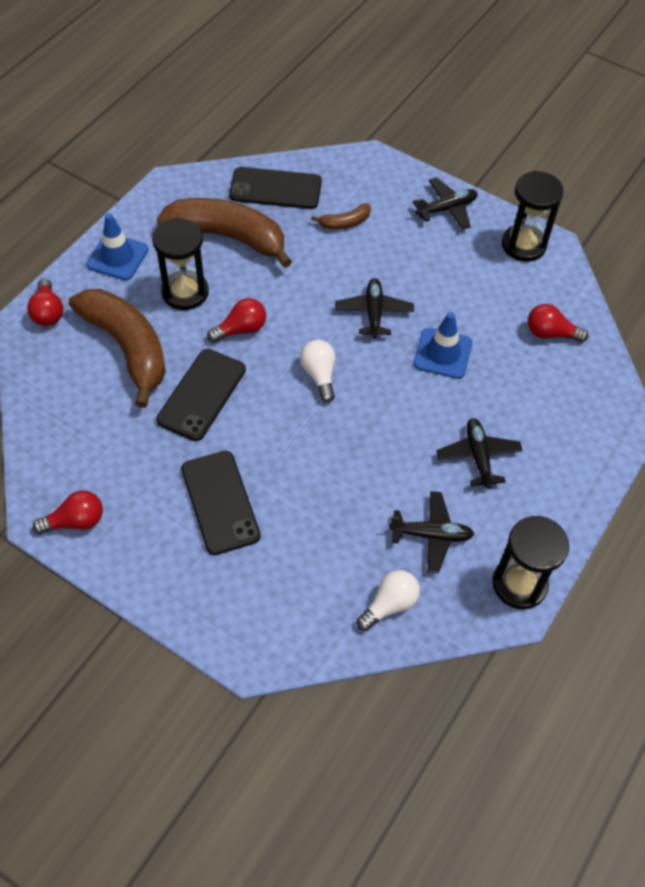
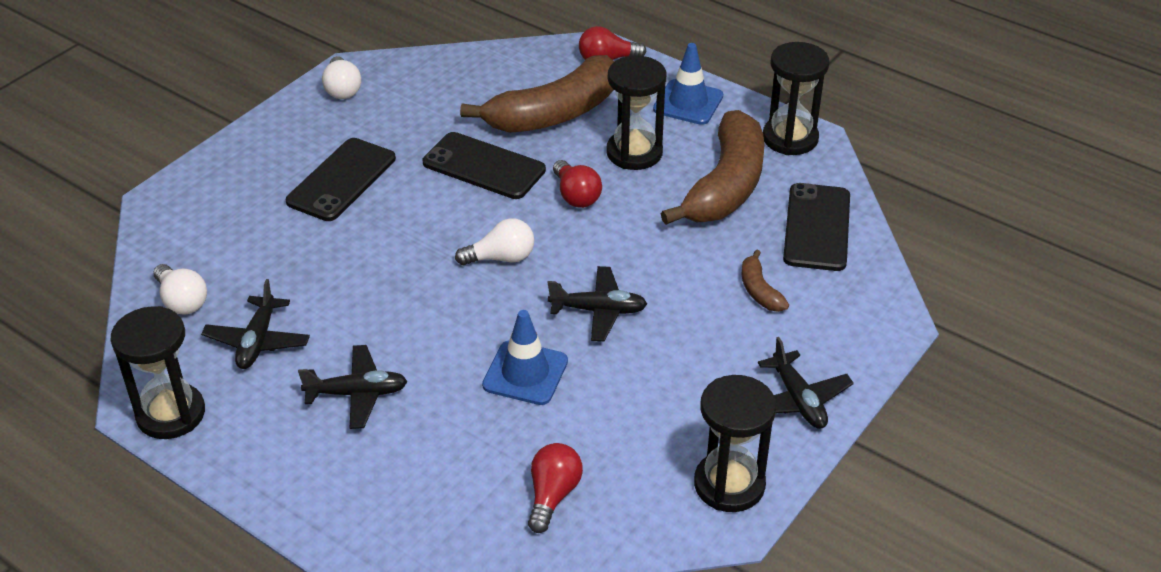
camera: 95 degrees right, 15 degrees down
red light bulb [33,490,103,534] -> white light bulb [322,56,361,99]
black phone [181,451,261,555] -> black phone turned 45 degrees counterclockwise [286,138,396,221]
none -> black hourglass [763,42,829,155]

